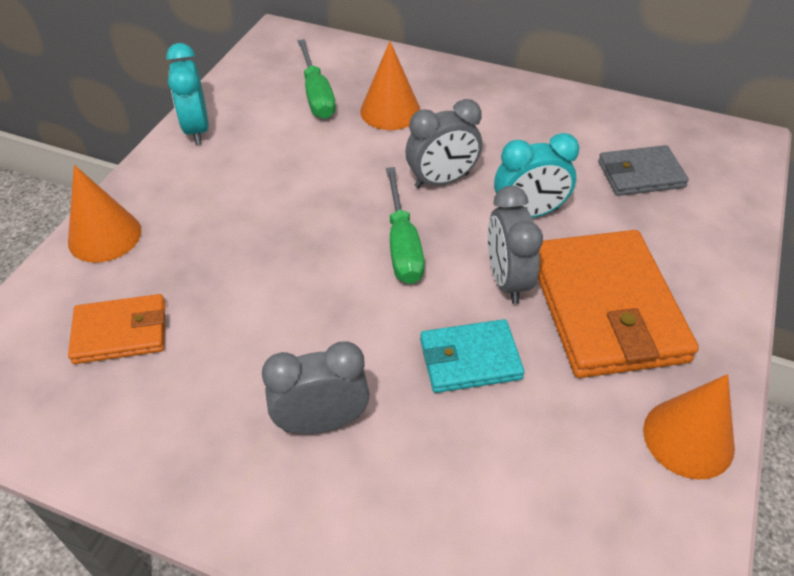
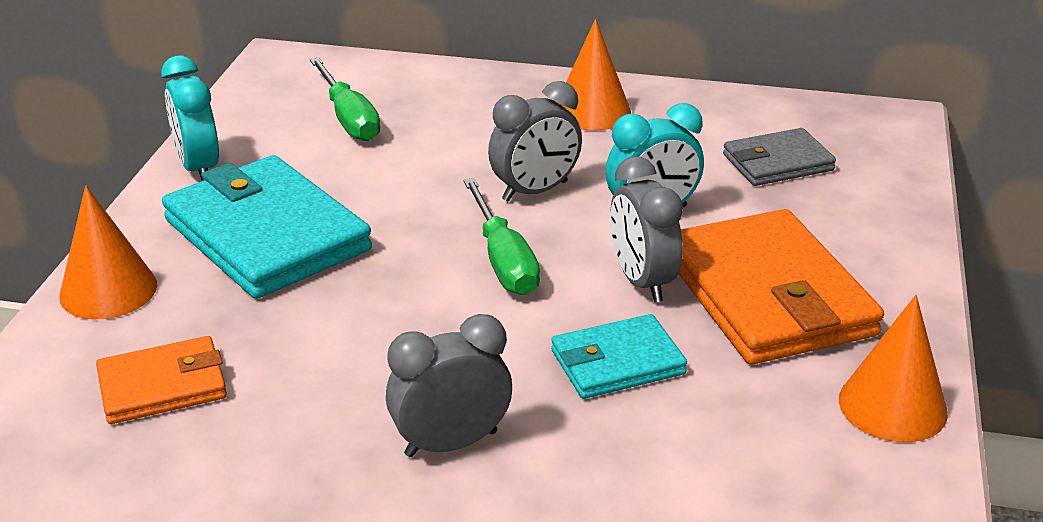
camera: 10 degrees left, 15 degrees down
orange cone [360,41,420,130] -> orange cone moved to [560,19,631,131]
none -> turquoise wallet [162,155,372,299]

